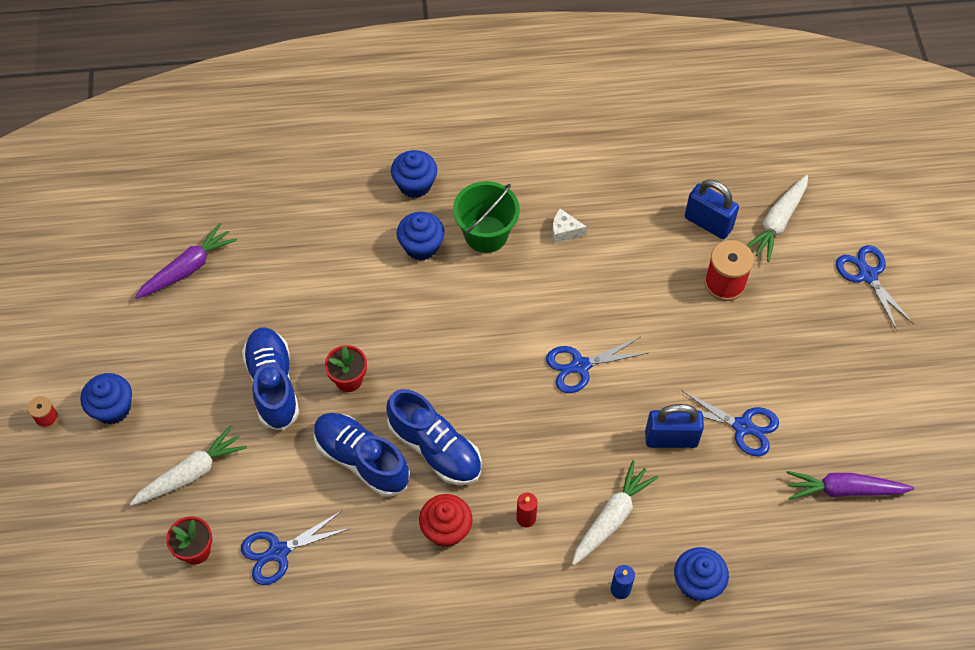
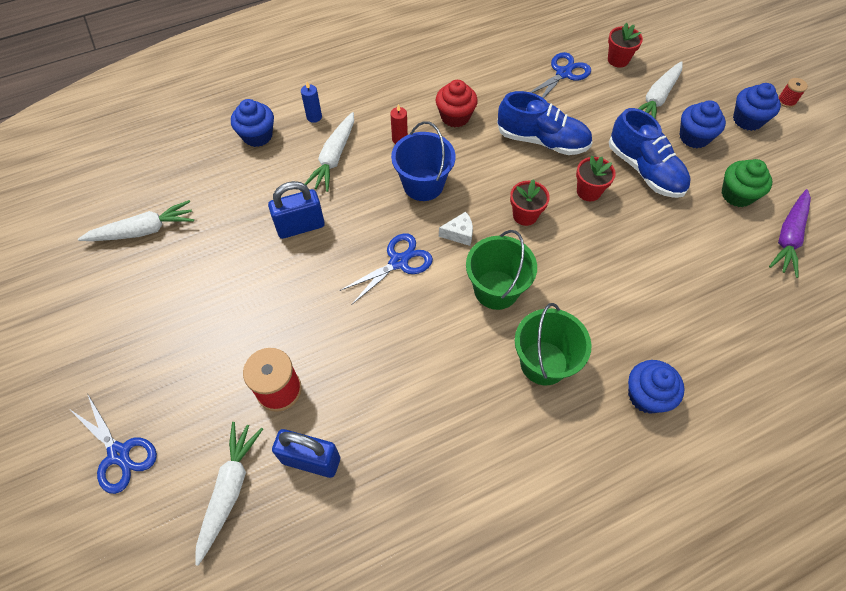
camera: 160 degrees right, 0 degrees up
blue shoe [386,389,481,485] -> none
blue cupcake [397,212,445,260] -> blue cupcake moved to [680,100,726,149]
white cheese [552,209,587,243] -> white cheese moved to [439,212,473,246]
blue scissors [681,390,779,456] -> none
purple carrot [786,471,914,500] -> white carrot [78,200,194,241]
none -> blue bucket [391,121,456,201]
none -> green bucket [466,230,537,310]
none -> red flower pot [510,179,550,226]
none -> green cupcake [722,159,772,207]

